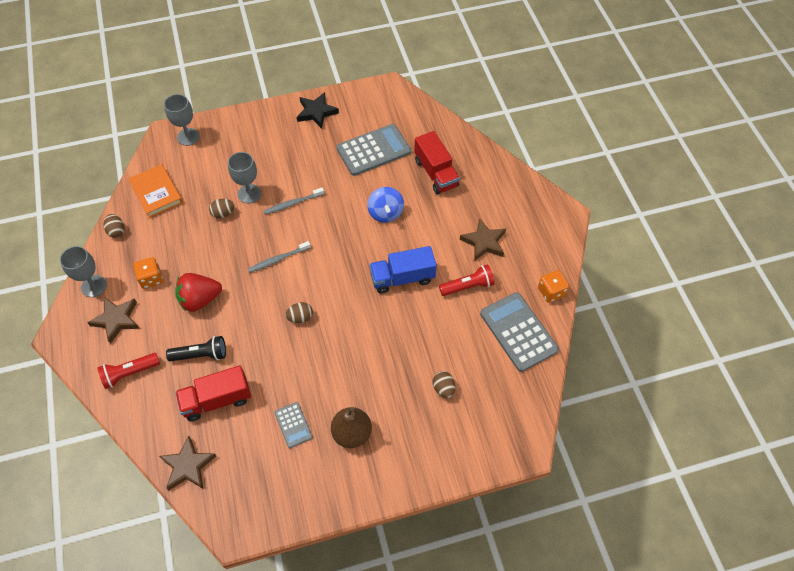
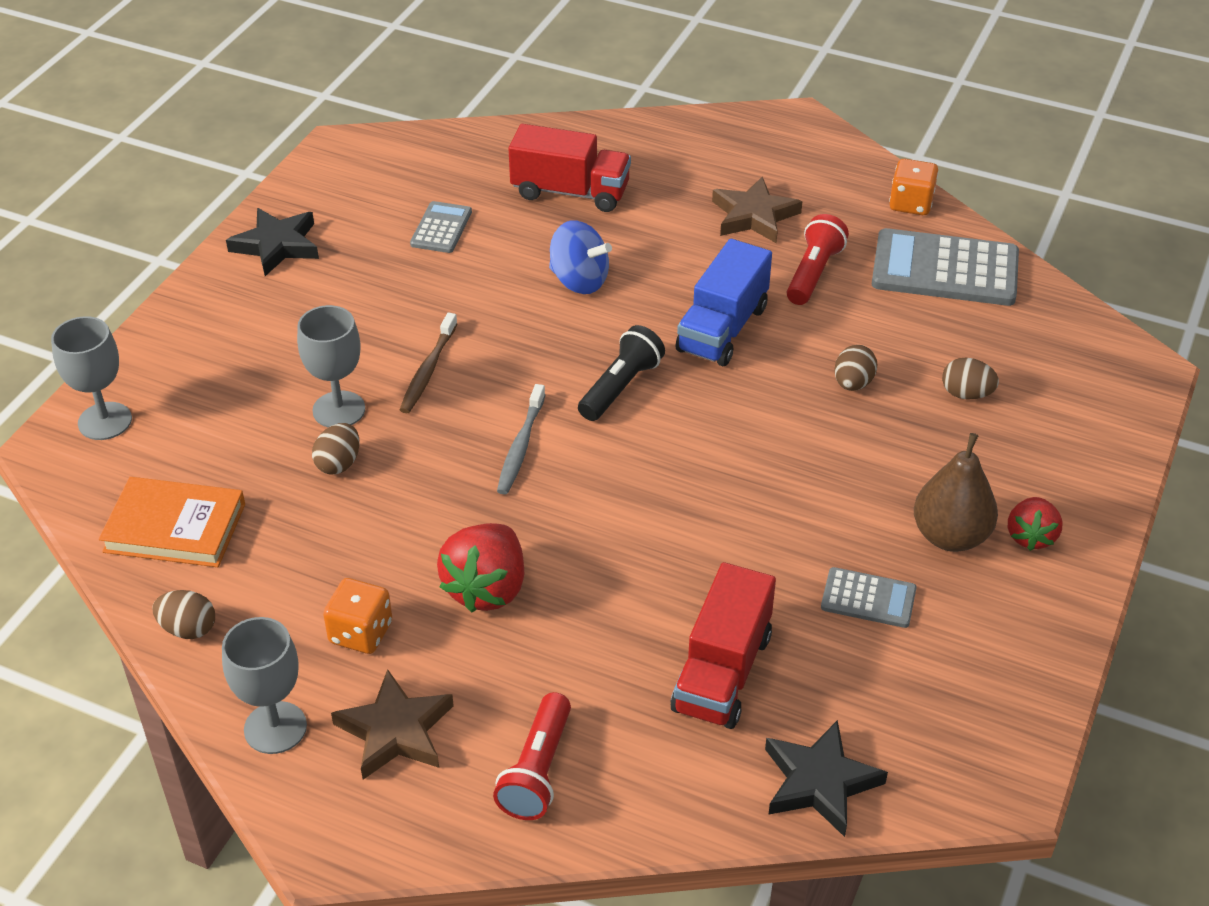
camera: 50 degrees left, 15 degrees down
brown star [159,436,216,491] -> black star [765,720,888,837]
black flashlight [166,336,226,362] -> black flashlight moved to [578,325,665,421]
grey toothbrush [264,188,324,215] -> brown toothbrush [400,312,458,413]
brown egg [285,302,313,323] -> brown egg moved to [834,345,877,391]
grey calculator [336,124,411,176] -> grey calculator [410,201,472,253], size x0.52
none -> red strawberry [1008,497,1062,551]

